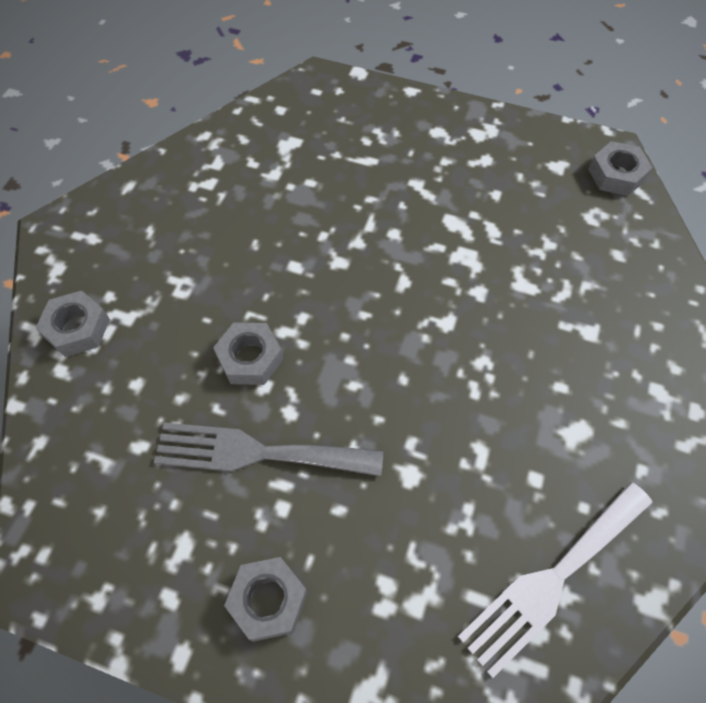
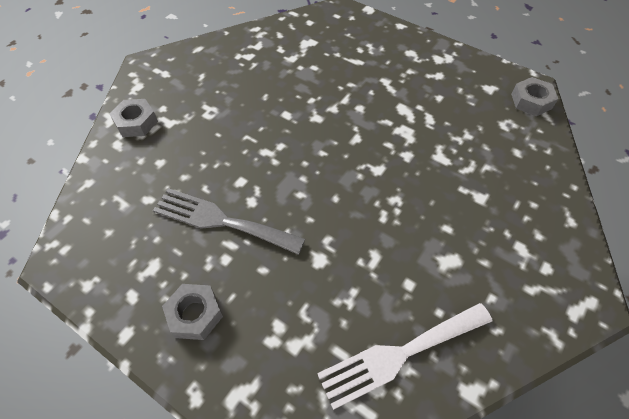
camera: 15 degrees right, 5 degrees down
grey nut [213,322,283,385] -> none

